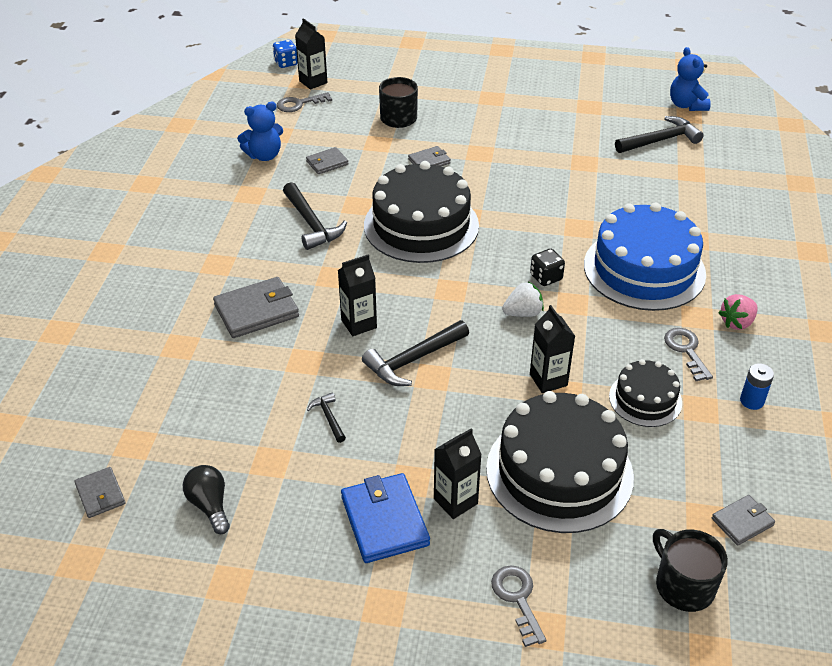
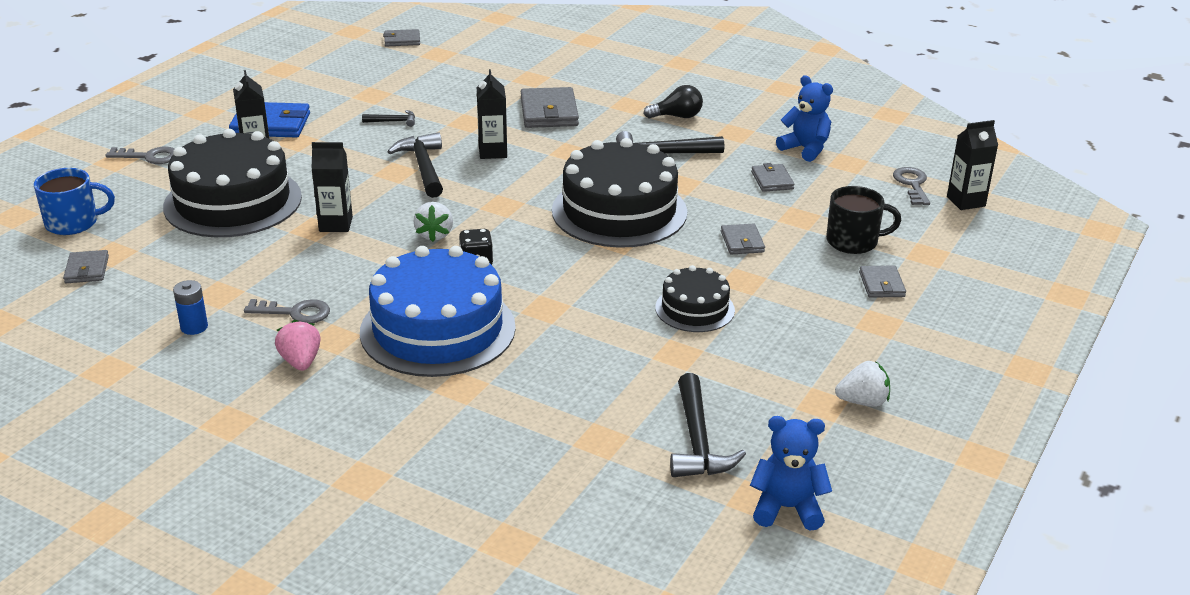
camera: 110 degrees right, 10 degrees down
black light bulb [183,465,230,534] -> black light bulb moved to [644,85,703,118]
blue teddy bear [237,102,283,161] -> blue teddy bear turned 135 degrees clockwise [776,75,833,162]
blue dice [273,40,298,68] -> none
black cake [609,359,682,427] -> black cake moved to [655,265,735,332]
black mug [653,529,728,612] -> blue mug [34,168,115,235]
none -> white strawberry [835,361,890,407]
none -> grey wallet [859,266,906,298]

